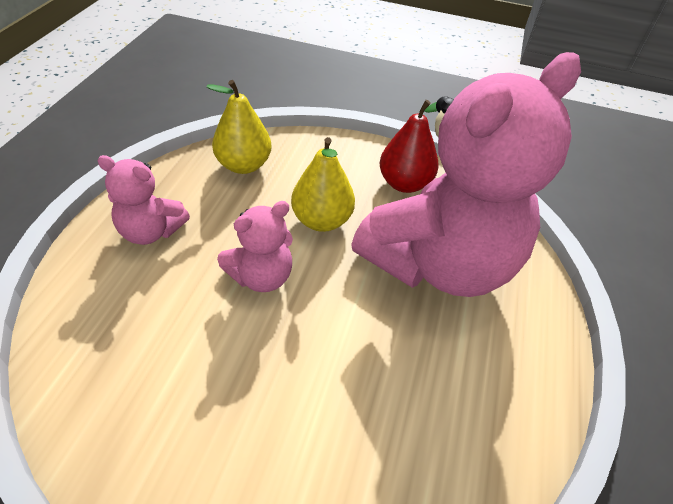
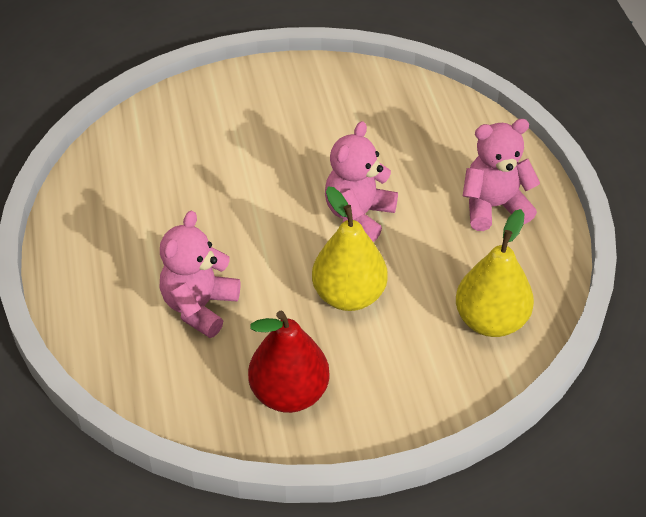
camera: 155 degrees right, 0 degrees up
pink teddy bear [351,52,581,297] -> pink teddy bear [160,211,240,338], size x0.44

